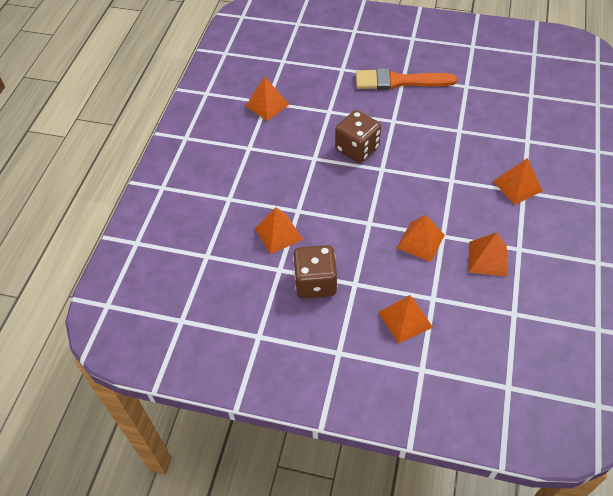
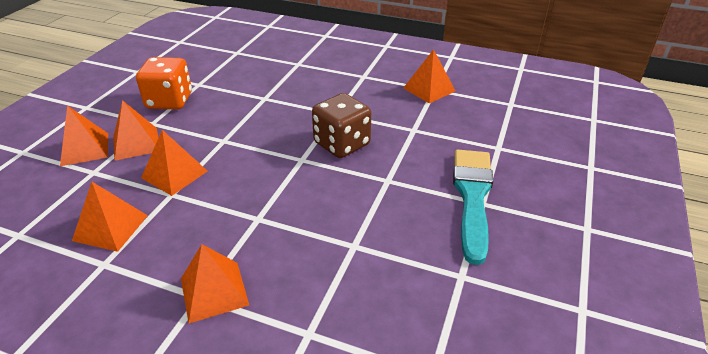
camera: 95 degrees right, 15 degrees down
orange pyramid [255,207,303,254] -> orange pyramid moved to [113,100,158,161]
brown dice [293,245,337,299] -> orange dice [136,57,192,110]
orange brush [356,68,457,90] -> turquoise brush [453,150,493,265]

